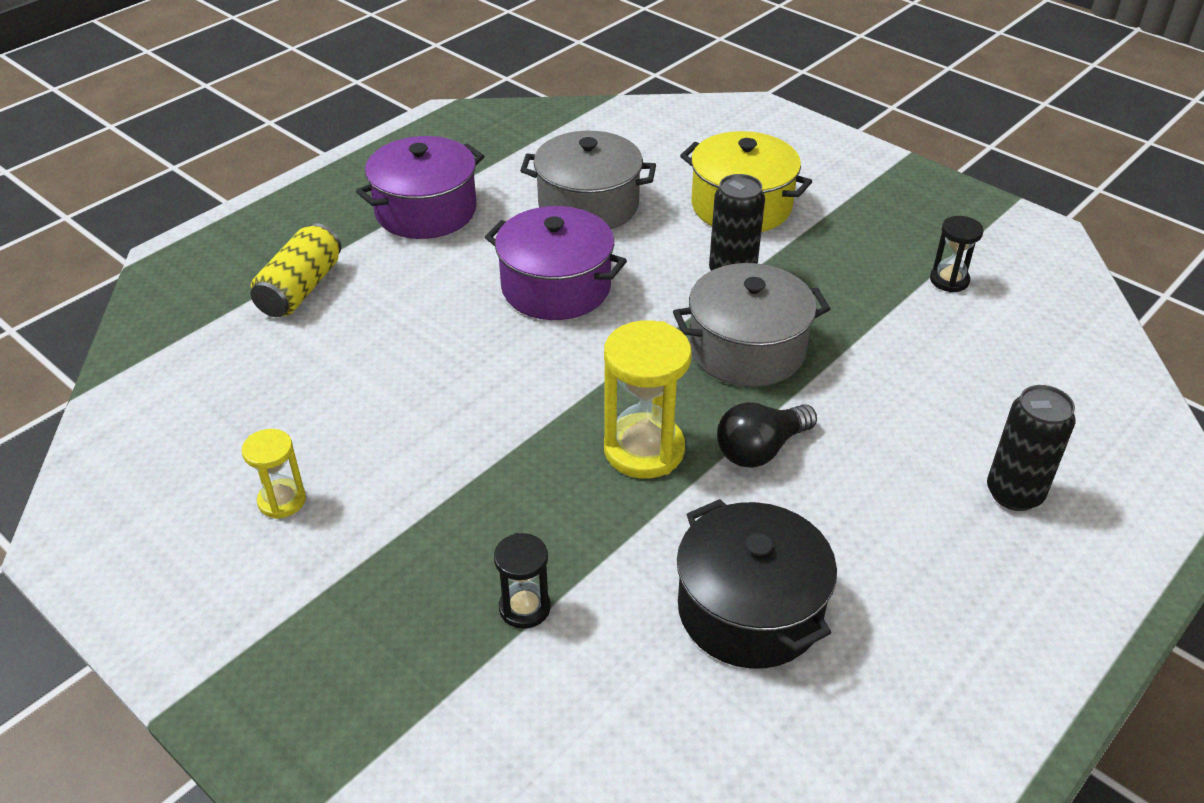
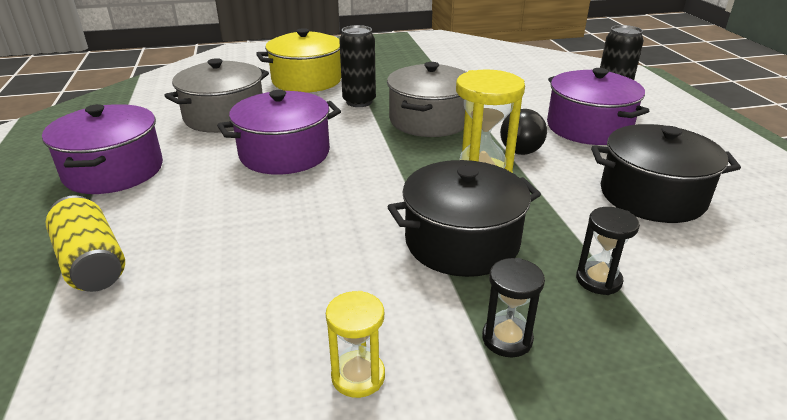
camera: 55 degrees left, 10 degrees down
black hourglass [930,216,984,292] -> black hourglass moved to [482,258,545,357]
none -> black pot [387,160,541,277]
none -> purple pot [547,68,649,145]

